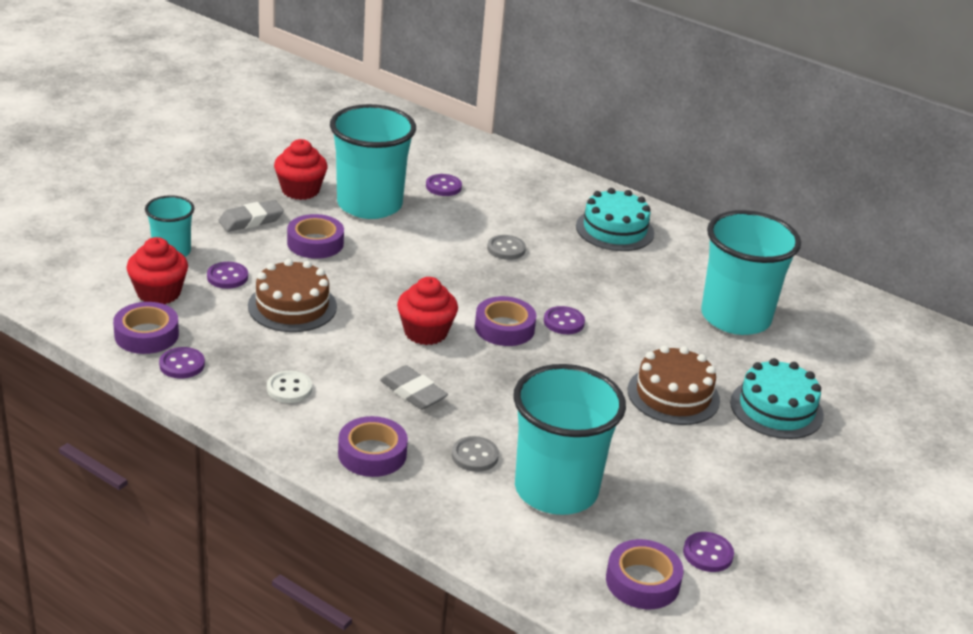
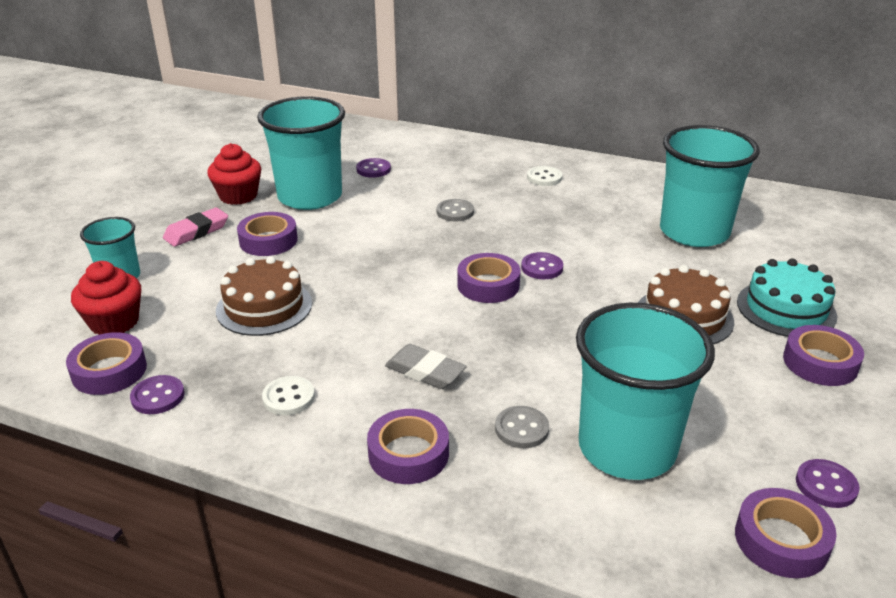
camera: 10 degrees left, 0 degrees up
purple button [207,262,248,289] -> none
grey eraser [218,200,284,232] -> pink eraser [163,208,228,247]
red cupcake [397,277,458,345] -> none
turquoise cake [576,188,654,251] -> white button [527,166,562,186]
none -> purple tape [783,325,864,386]

